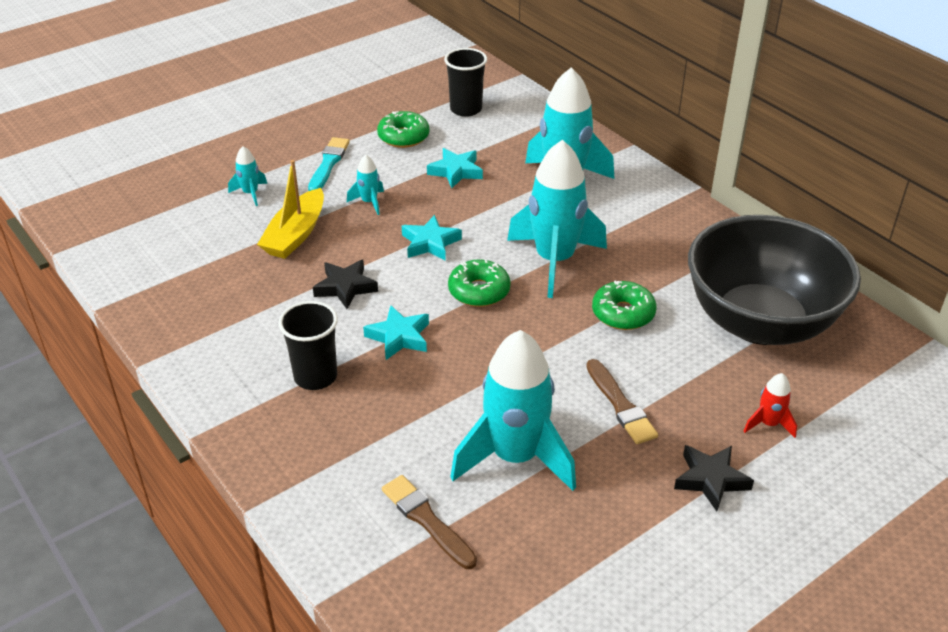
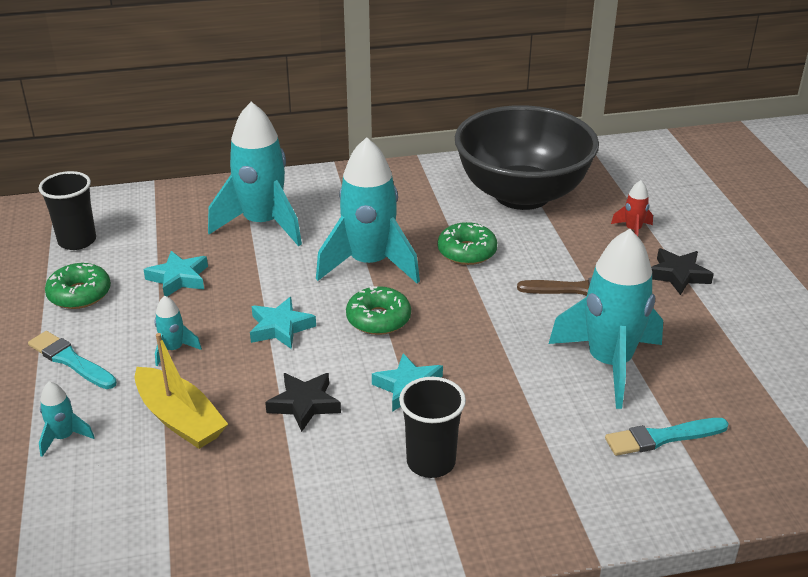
camera: 65 degrees left, 5 degrees down
brown brush [382,475,477,569] -> turquoise brush [605,418,729,456]

